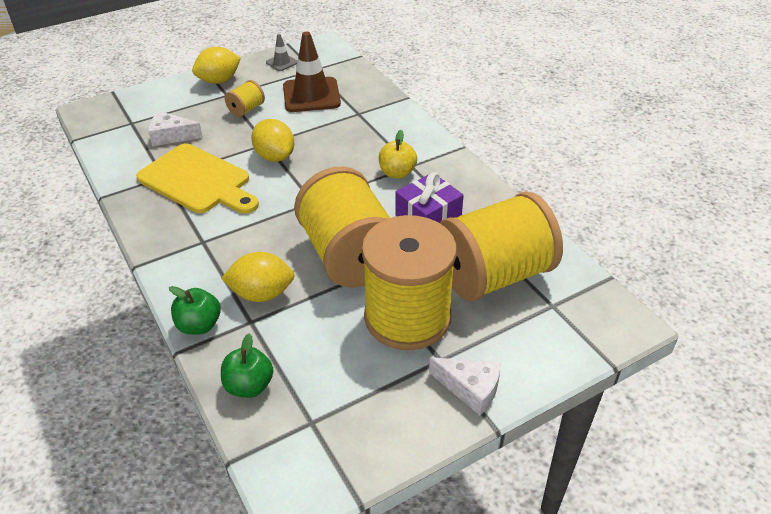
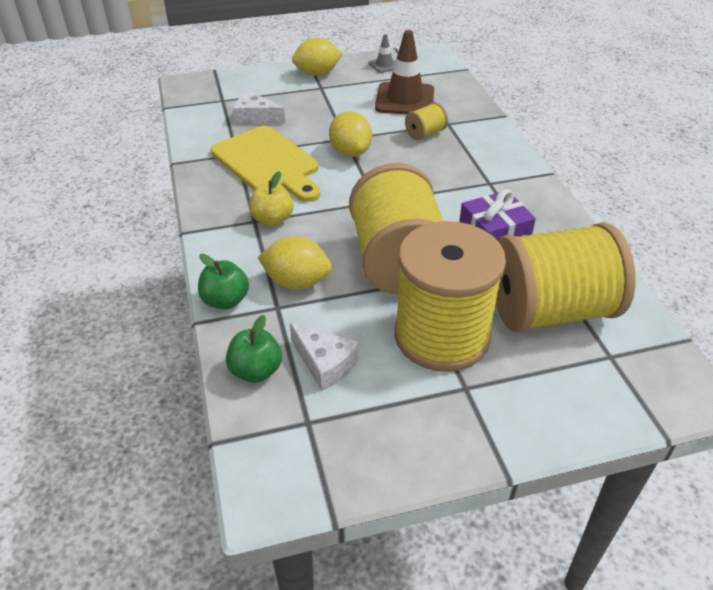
camera: 15 degrees right, 0 degrees up
yellow spool [225,80,265,117] -> yellow spool moved to [405,102,448,140]
yellow apple [379,130,417,179] -> yellow apple moved to [249,171,293,226]
white cheese [429,357,501,416] -> white cheese moved to [290,323,358,391]

